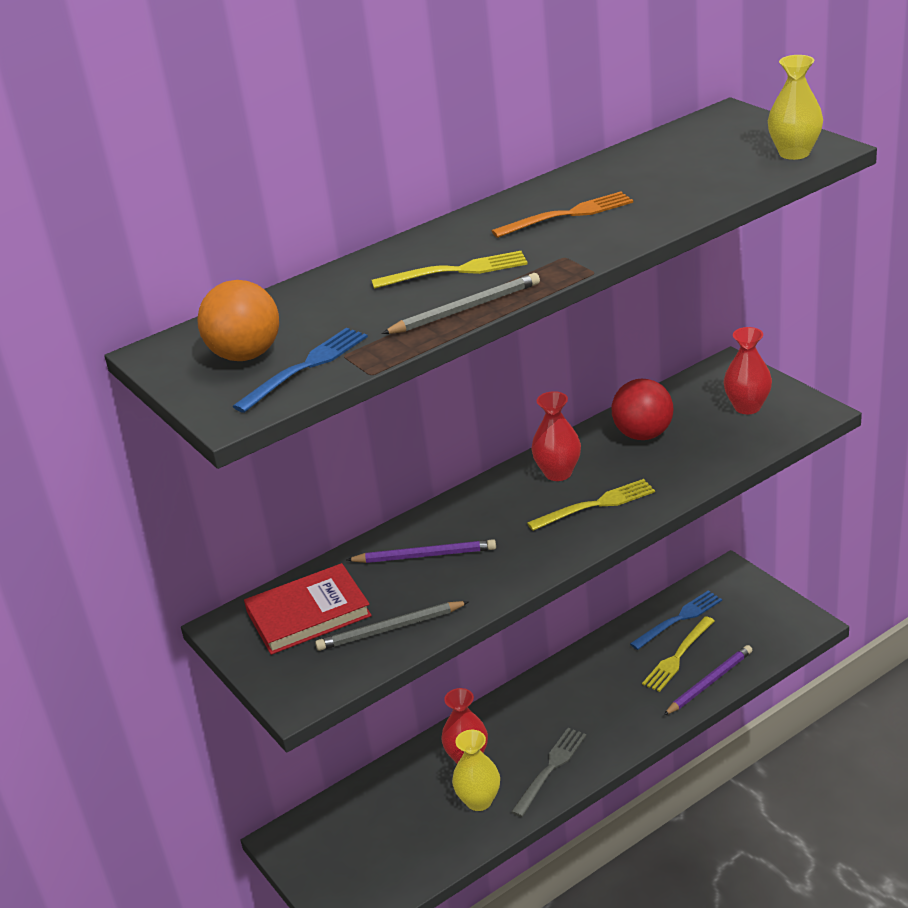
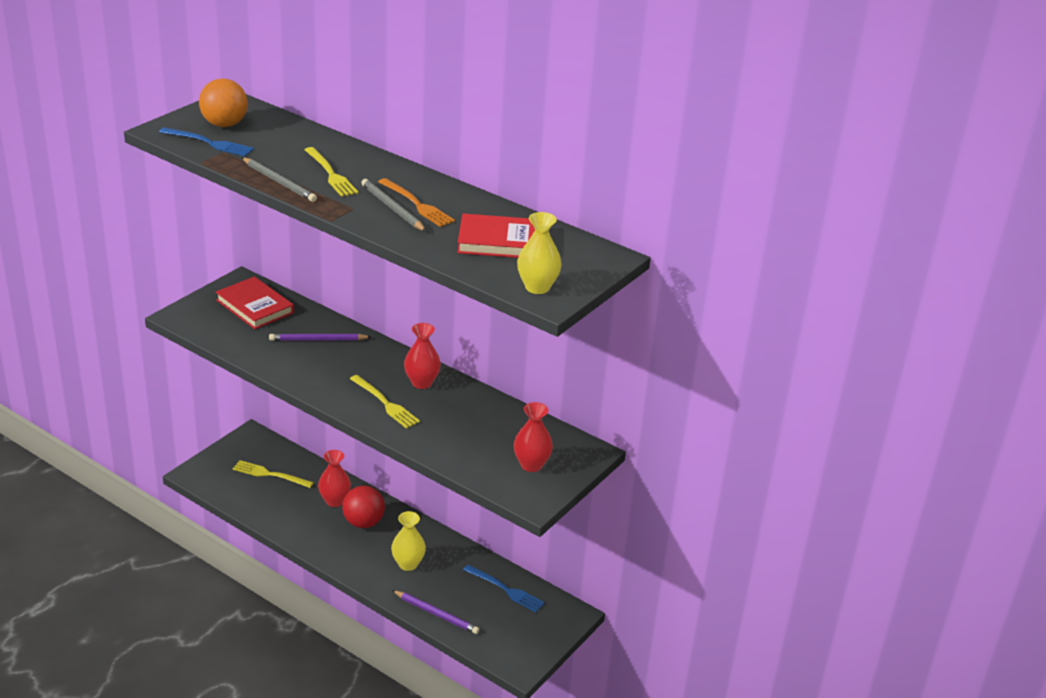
camera: 65 degrees right, 0 degrees up
grey pencil [315,601,469,651] -> grey pencil moved to [361,179,427,232]
purple pencil [346,539,496,563] -> purple pencil turned 105 degrees clockwise [269,334,371,341]
yellow vase [452,730,500,811] -> yellow vase moved to [391,511,426,571]
grey fork [511,728,587,817] -> none
red ball [612,379,673,440] -> red ball moved to [342,485,385,528]
yellow fork [642,616,715,692] -> yellow fork moved to [233,460,314,488]
none -> red book [457,213,535,258]

